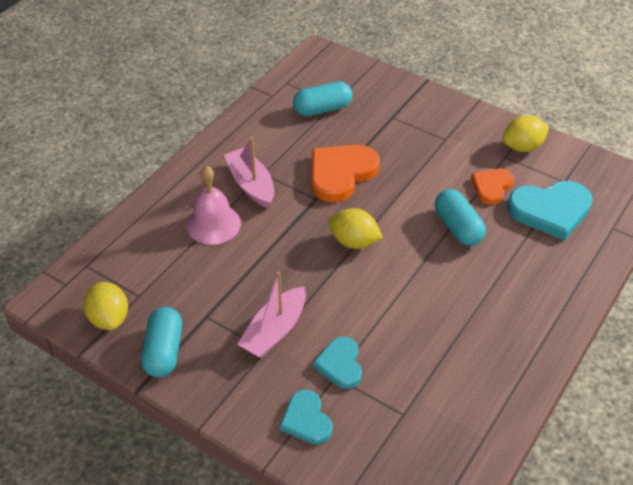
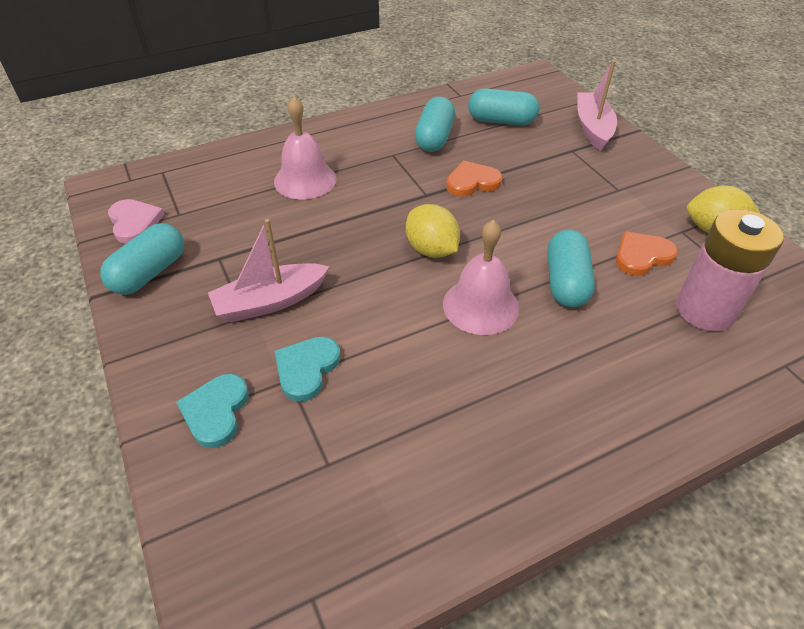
camera: 30 degrees right, 0 degrees up
yellow lemon [84,282,128,330] -> pink heart [108,199,164,244]
pink boat [224,137,274,208] -> pink boat moved to [577,60,617,151]
orange heart [311,145,380,203] -> orange heart [446,161,503,197], size x0.59
turquoise heart [507,181,593,241] -> pink battery [676,209,784,331]
none -> turquoise capsule [415,97,455,152]
none -> pink bell [443,220,519,335]

